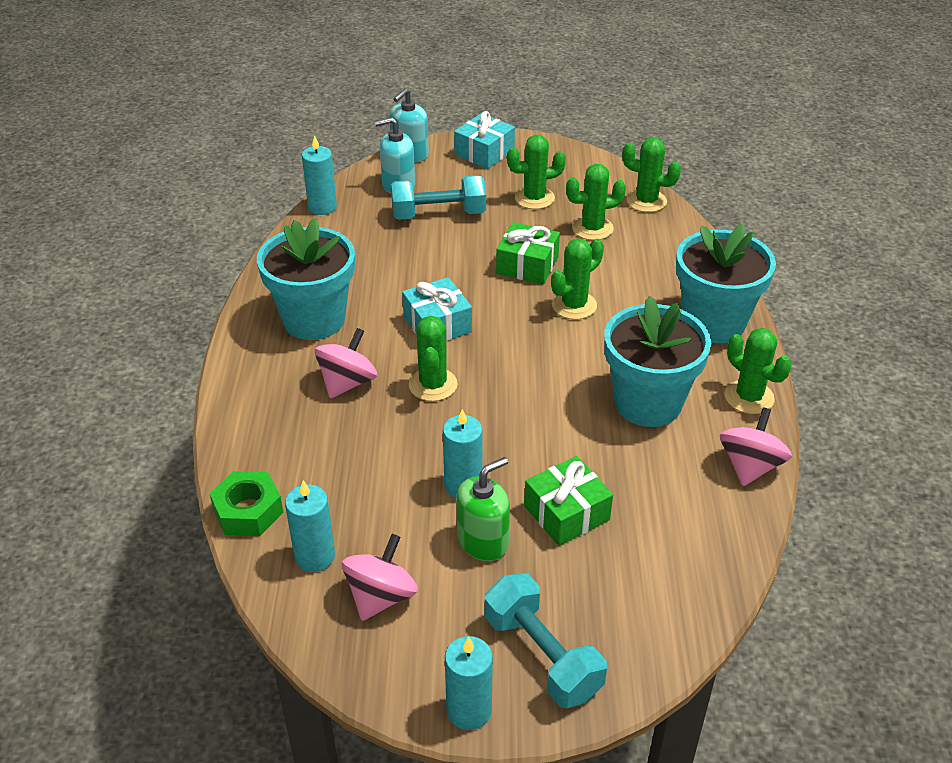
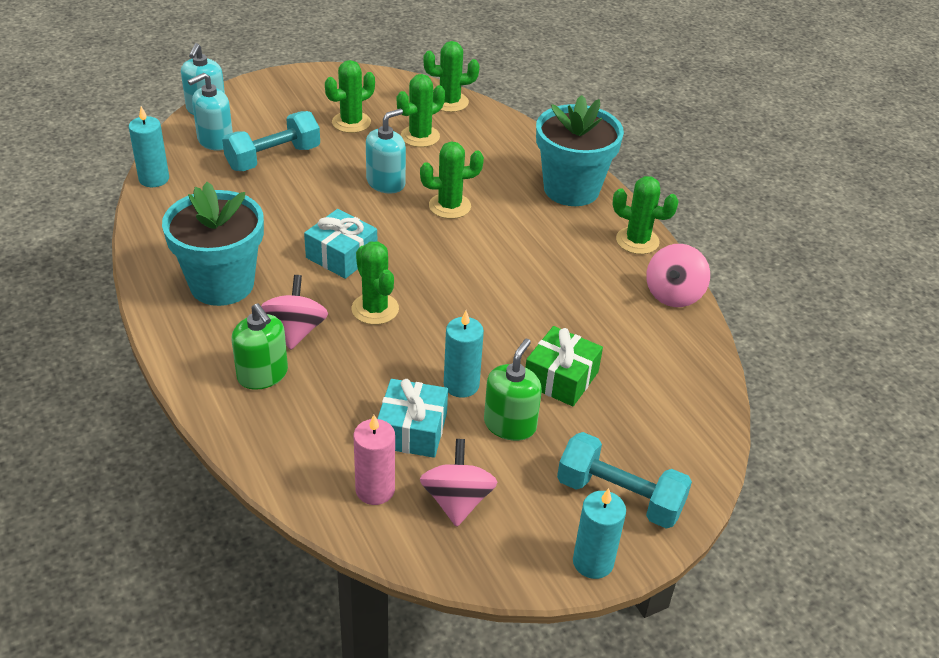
camera: 30 degrees left, 0 degrees up
green nut [209,471,283,536] -> none
turquoise candle [285,480,335,572] -> pink candle [354,415,395,505]
turquoise gift [454,111,515,169] -> turquoise gift moved to [377,379,448,458]
green gift [496,222,560,285] -> turquoise soap dispenser [366,109,406,194]
green cactus [551,238,604,320] -> green cactus turned 60 degrees clockwise [420,142,484,219]
turquoise flower pot [604,296,711,427] -> none
pink spinning top [720,407,792,486] -> pink spinning top turned 150 degrees counterclockwise [646,244,710,307]
none -> green soap dispenser [231,303,288,390]

